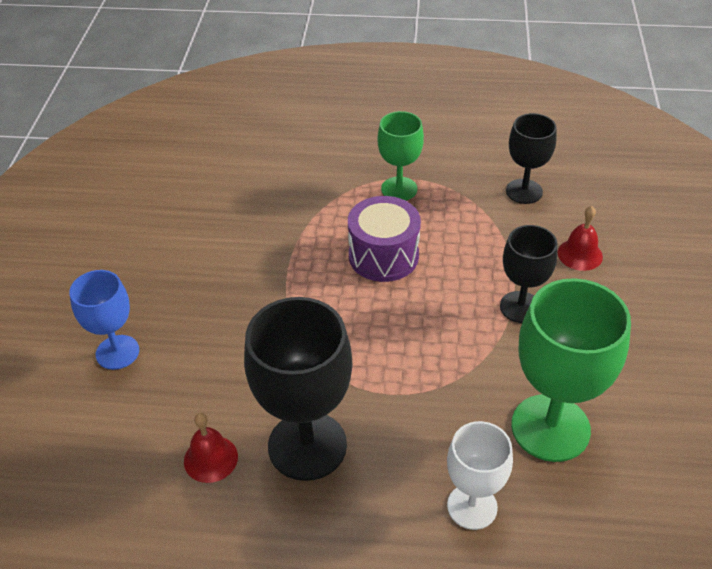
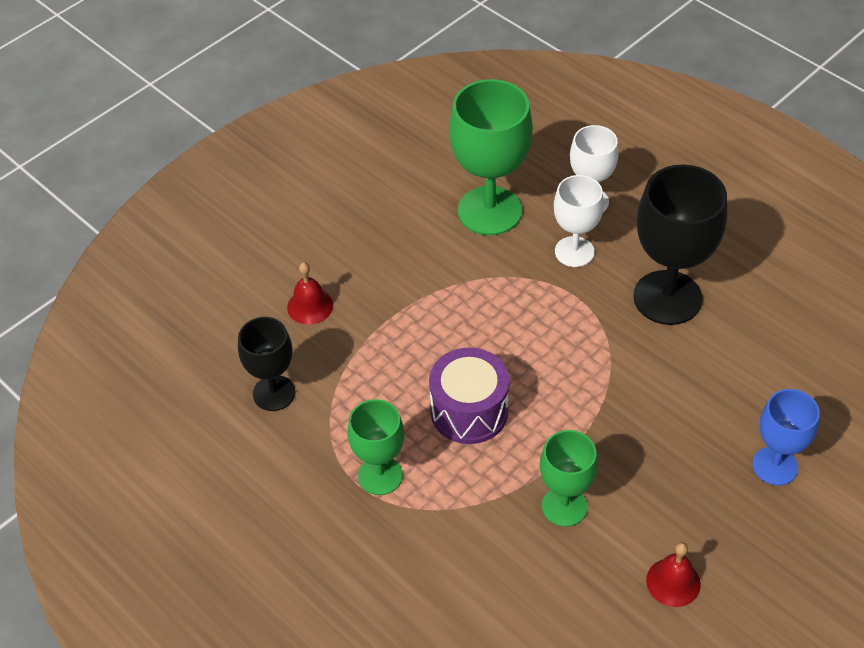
camera: 140 degrees left, 5 degrees up
red bell [184,413,238,483] -> red bell moved to [646,542,701,607]
black goblet [500,225,558,323] -> none
none -> green goblet [540,430,598,527]
none -> white goblet [554,175,604,267]

